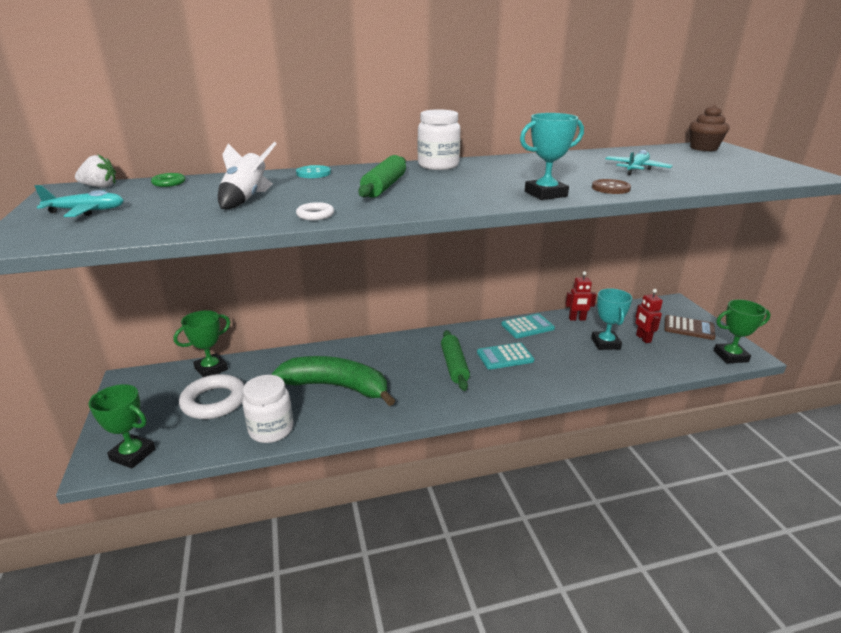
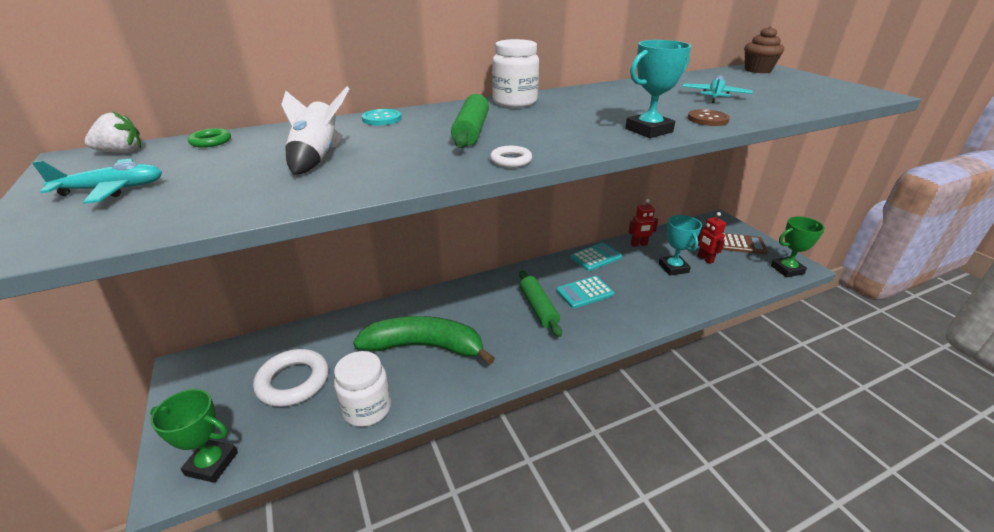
camera: 10 degrees left, 5 degrees up
green trophy [173,310,230,377] -> none
white ring [296,202,334,220] -> white ring moved to [490,146,532,168]

